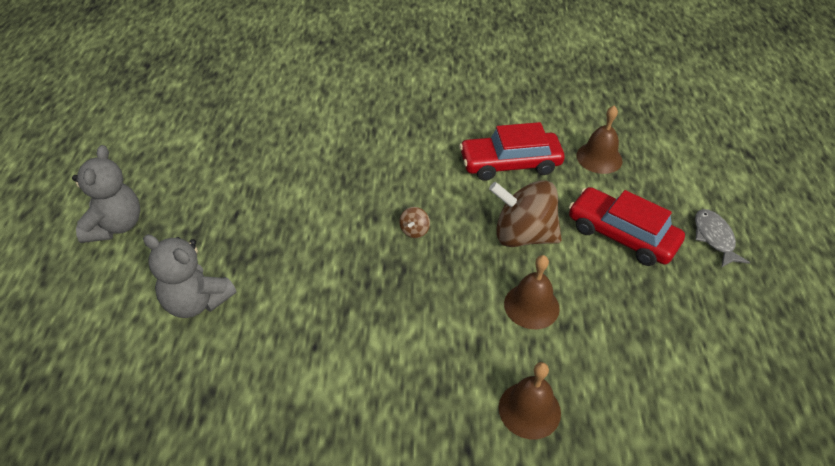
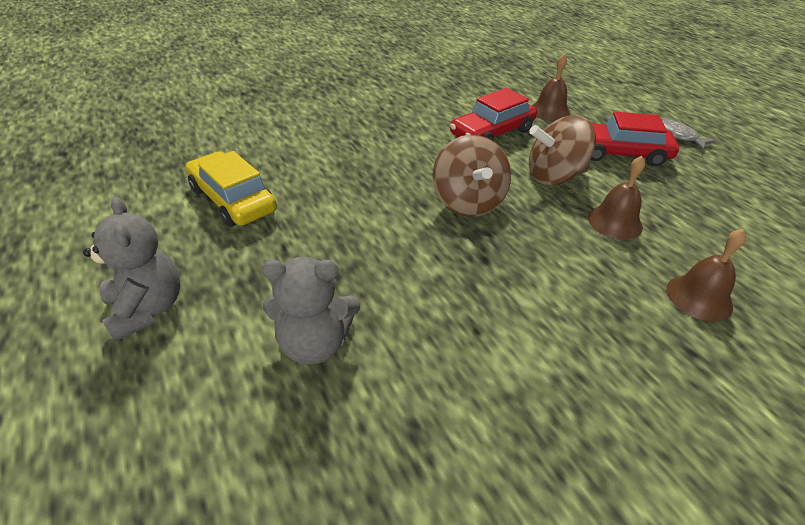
camera: 30 degrees left, 5 degrees down
brown spinning top [399,207,430,238] -> brown spinning top [433,135,511,217], size x2.44
none -> yellow car [186,151,277,227]

